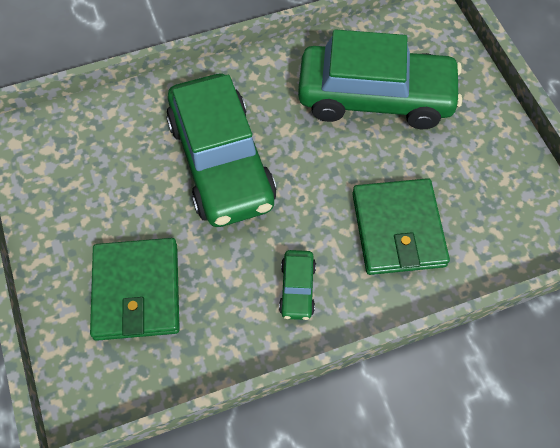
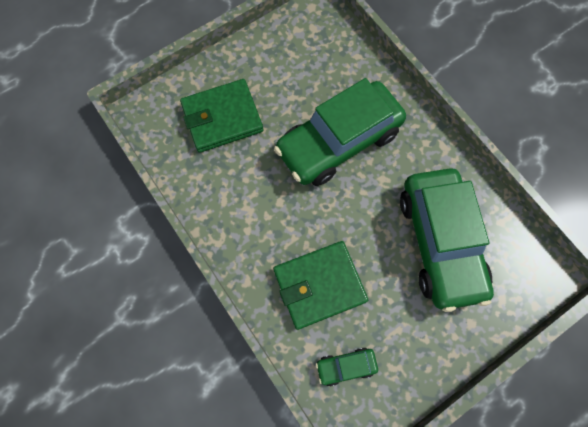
camera: 75 degrees right, 10 degrees up
green car [279,250,316,320] -> green car moved to [316,348,378,386]

